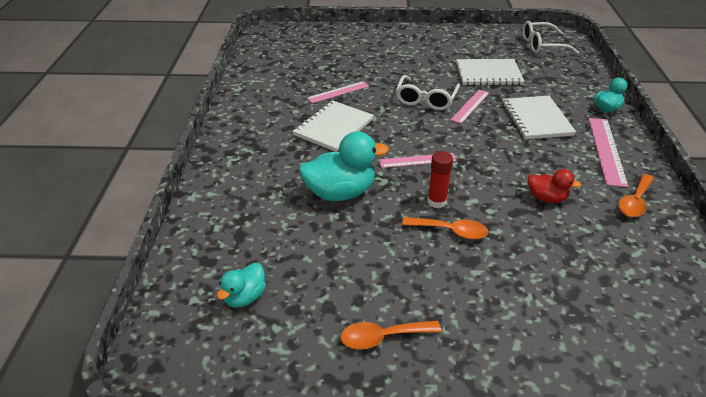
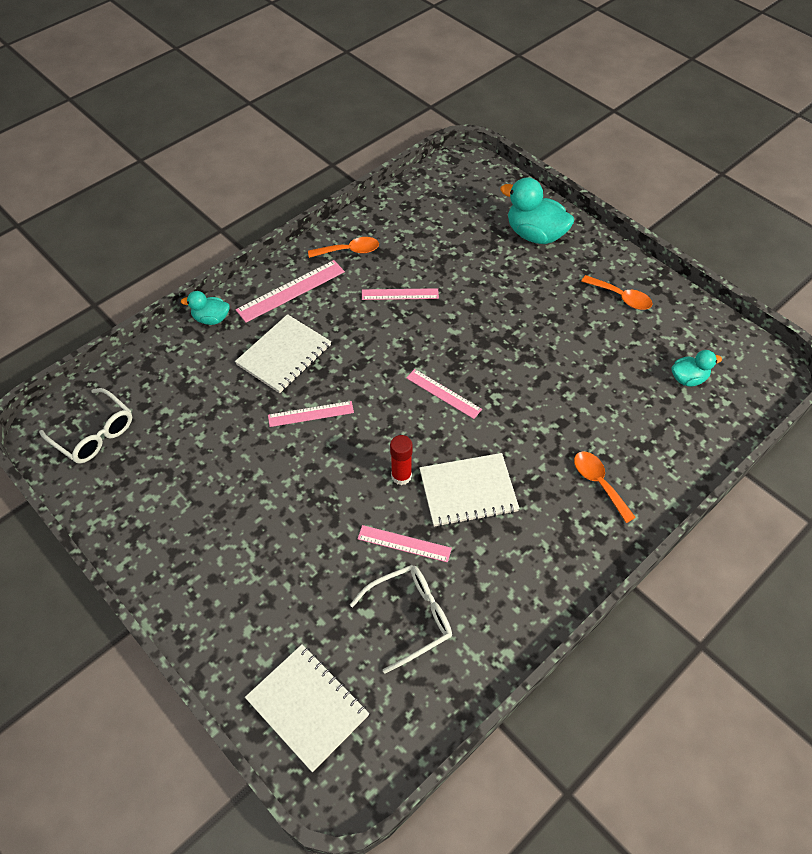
camera: 135 degrees left, 15 degrees up
turquoise duck [299,131,389,201] -> turquoise duck moved to [500,178,574,244]
white glasses [396,75,460,110] -> white glasses moved to [350,565,452,674]
orange spoon [402,217,488,240] -> orange spoon moved to [574,451,636,523]
red glue stick [427,151,453,208] -> red glue stick moved to [390,435,413,485]
white notebook [456,59,524,86] -> white notebook moved to [245,644,369,772]
red duck [528,169,581,203] -> pink ruler [362,288,439,300]

